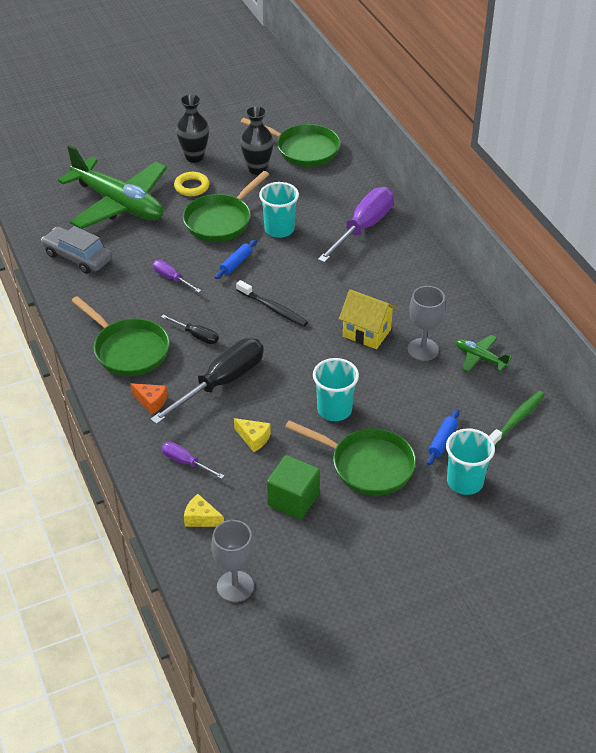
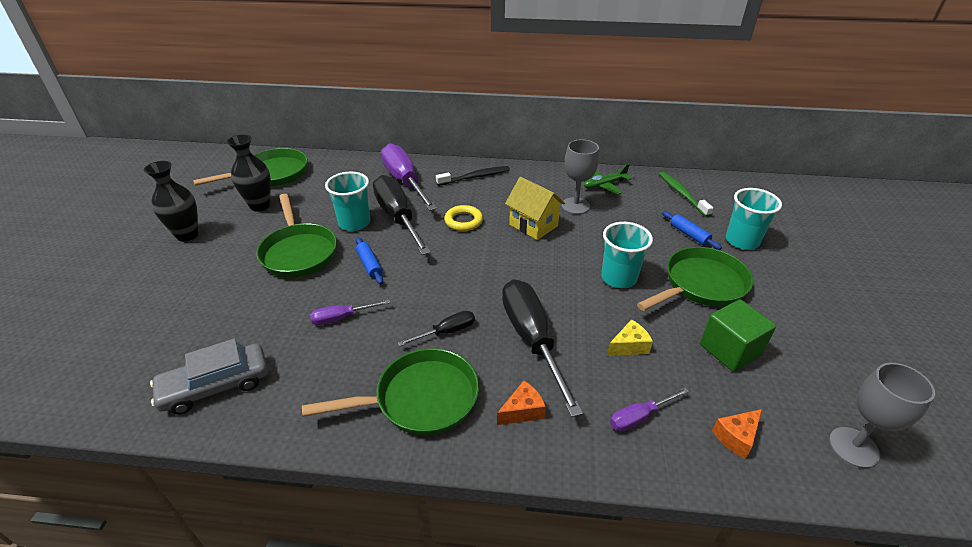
camera: 60 degrees left, 5 degrees down
green plane [58,145,167,229] -> none
yellow ring [174,172,209,196] -> yellow ring moved to [444,205,483,231]
yellow cheese [184,494,224,527] -> orange cheese [712,409,762,459]
black toothbrush [236,280,308,327] -> black toothbrush moved to [436,166,510,186]
yellow house [339,289,397,349] -> yellow house turned 75 degrees clockwise [505,177,565,240]
none -> black screwdriver [373,175,431,255]

